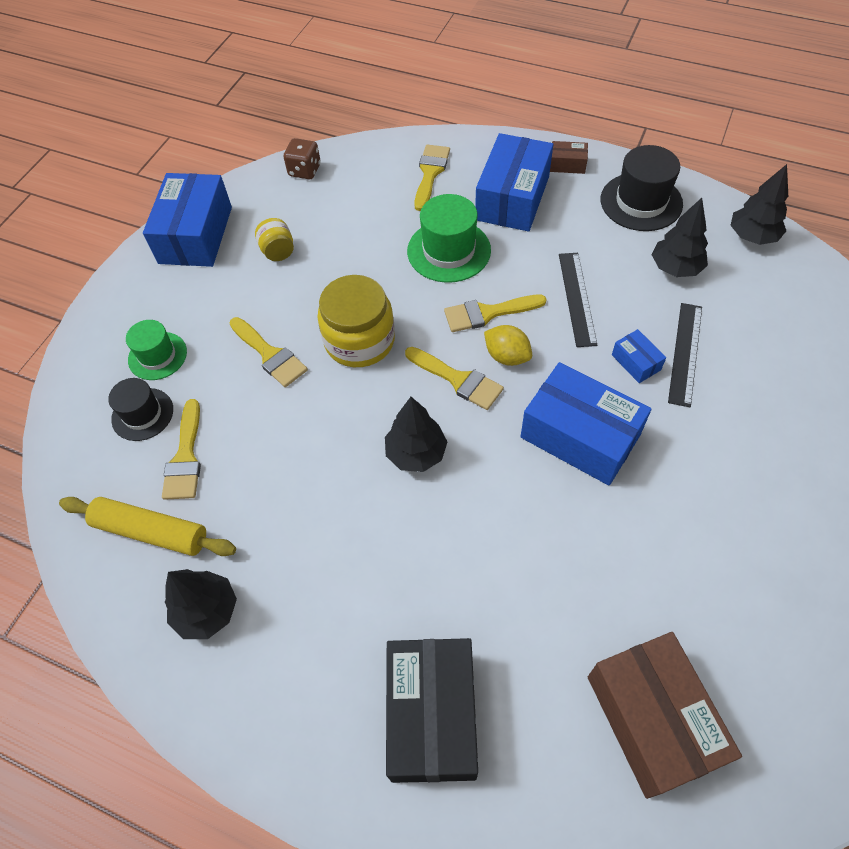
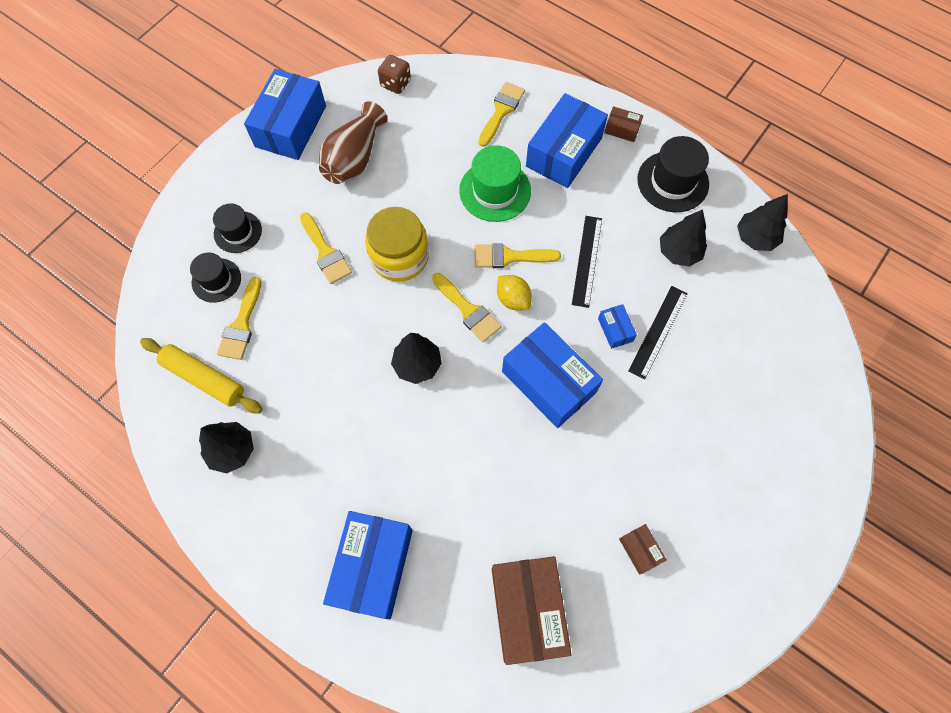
camera: 10 degrees right, 10 degrees up
green hat [126,320,187,380] -> black hat [213,203,262,253]
yellow jar [255,218,294,261] -> brown vase [319,101,387,184]
black box [386,638,478,783] -> blue box [323,511,413,619]
none -> brown box [619,524,667,575]

